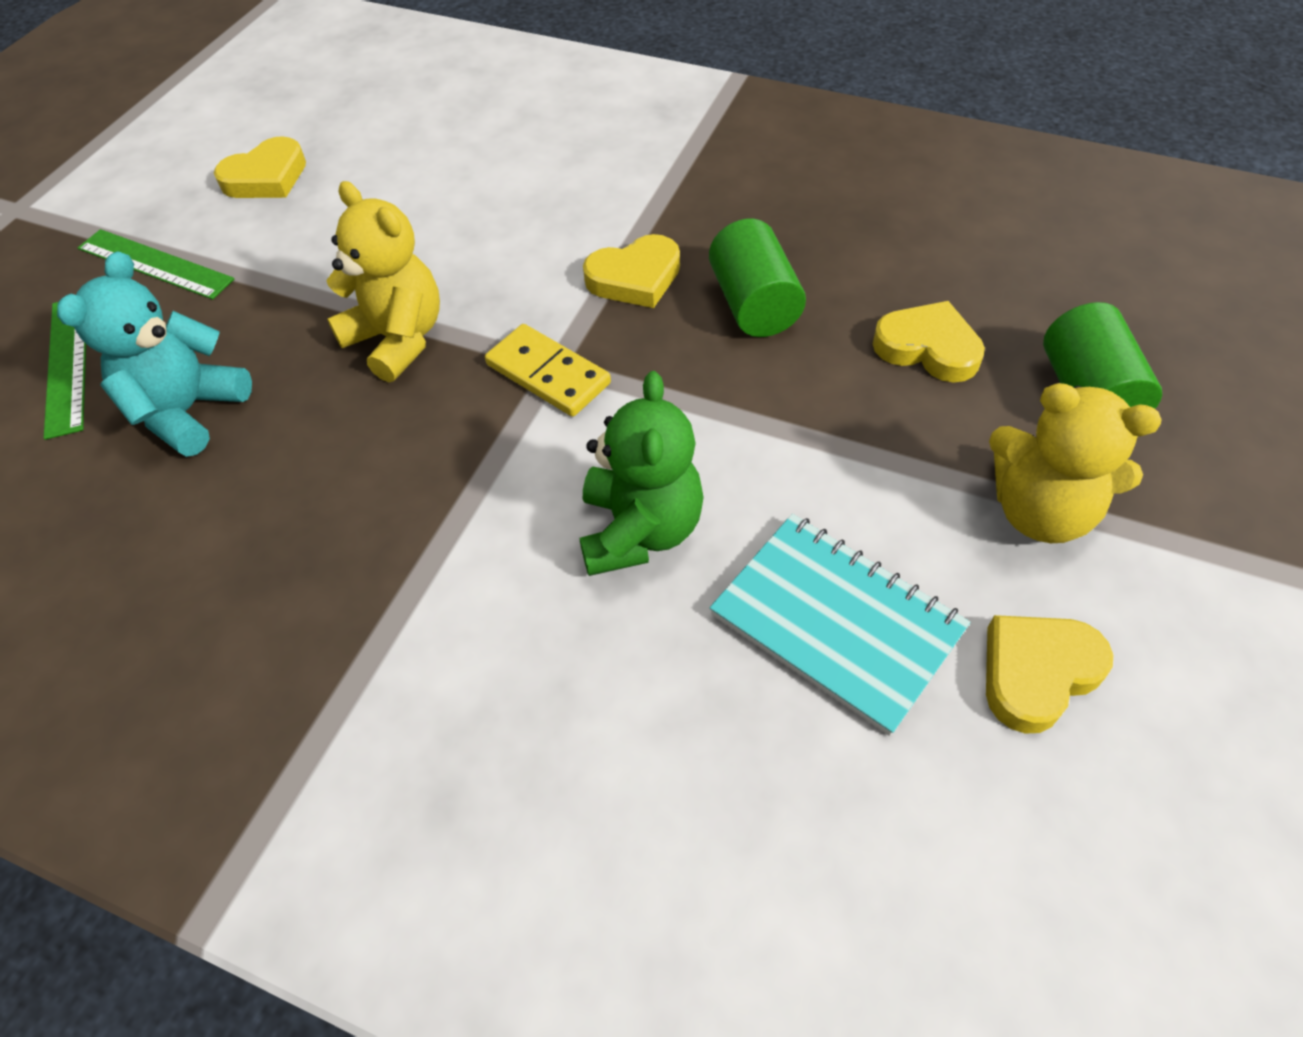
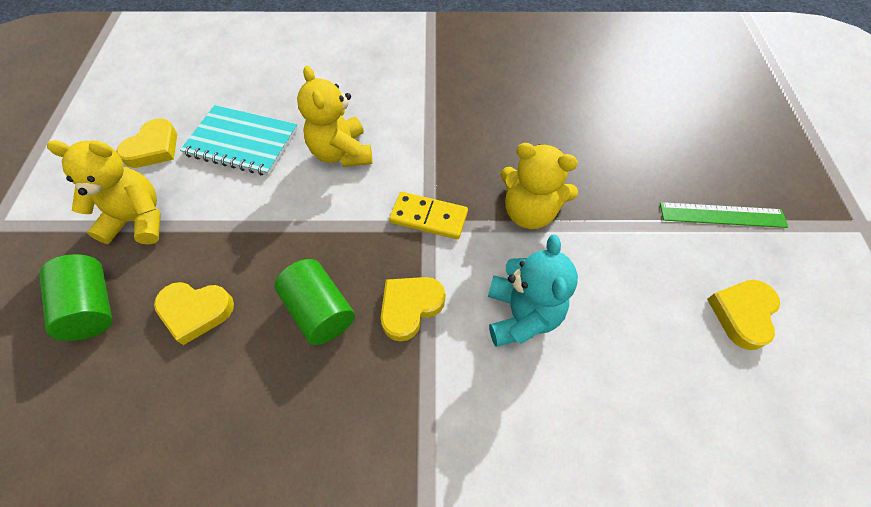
camera: 155 degrees right, 5 degrees up
green ruler [44,302,86,440] -> none
turquoise teddy bear [57,251,252,457] -> turquoise teddy bear moved to [488,235,578,347]
green teddy bear [580,371,704,576] -> yellow teddy bear [297,66,373,167]

